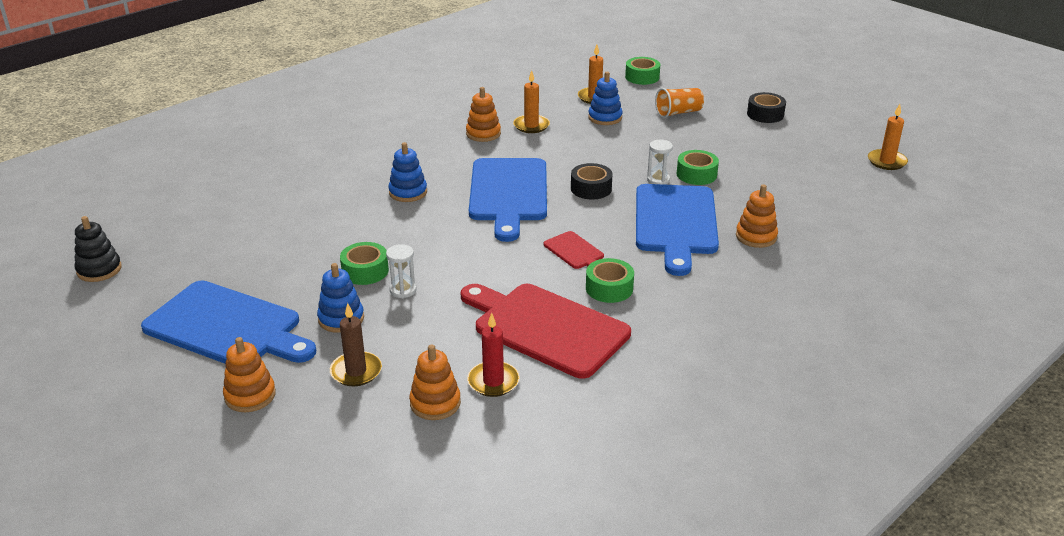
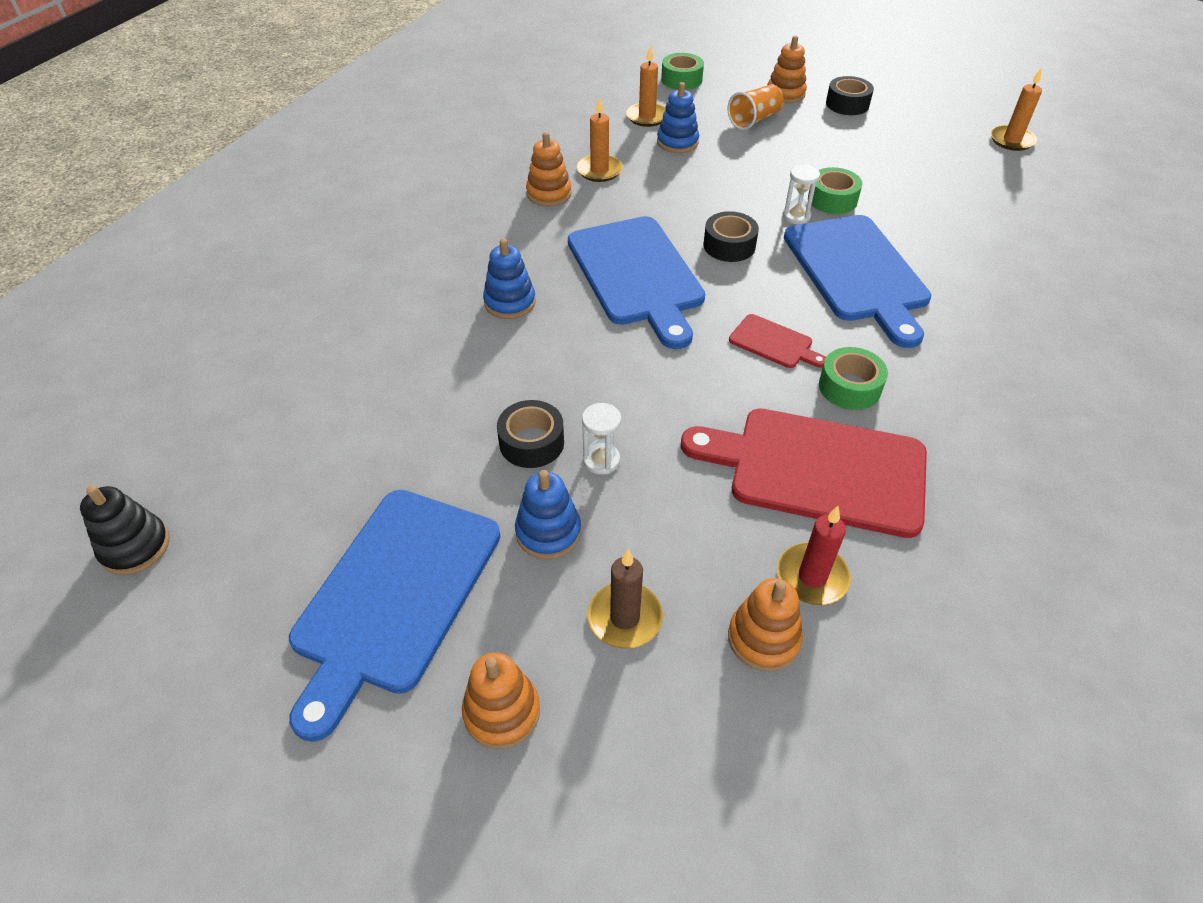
camera: 20 degrees left, 15 degrees up
blue cutting board [141,280,316,364] -> blue cutting board turned 105 degrees clockwise [289,490,501,742]
green tape [340,242,389,285] -> black tape [497,400,564,468]
orange stacking toy [736,184,778,248] -> orange stacking toy moved to [767,36,807,103]

